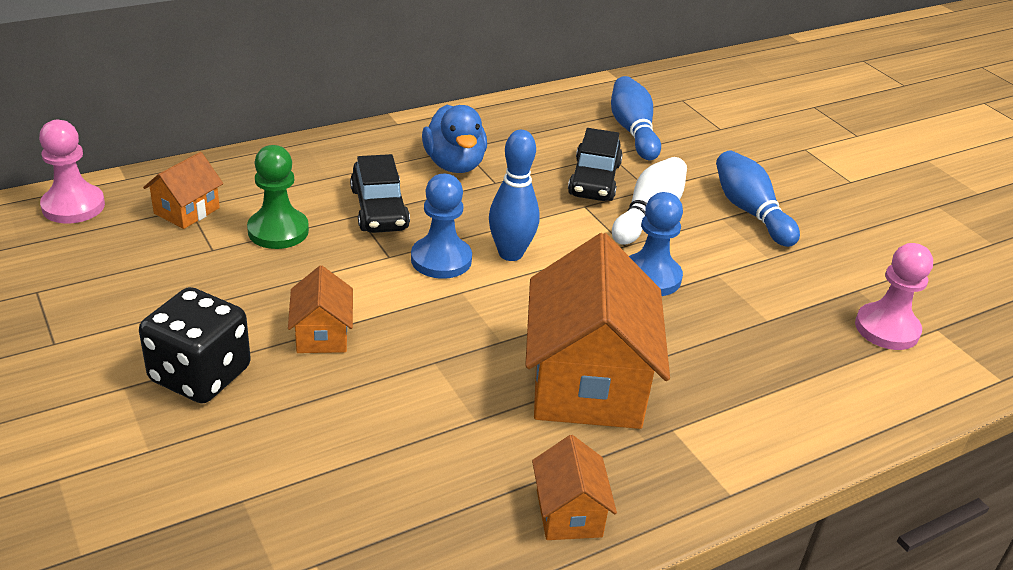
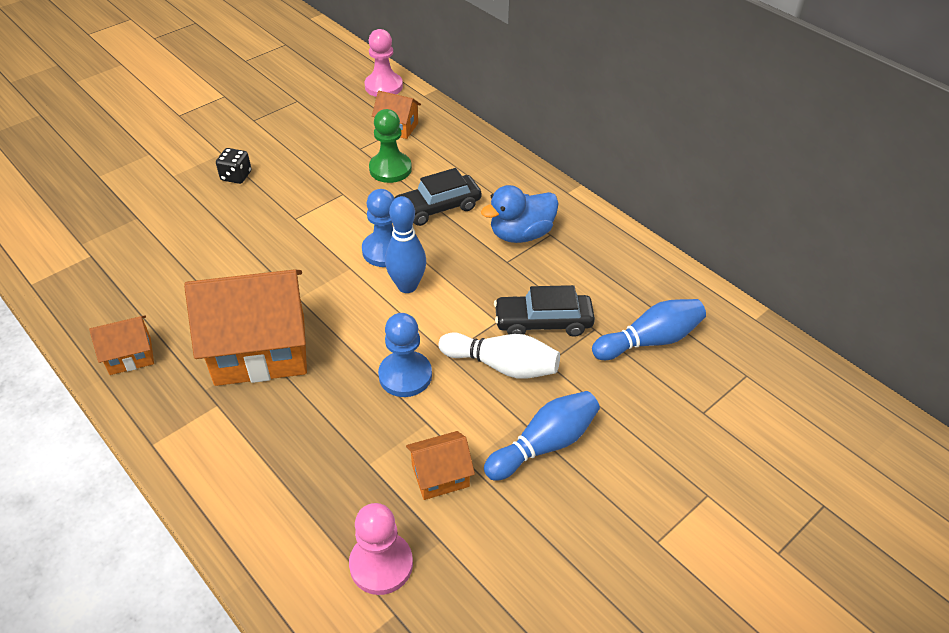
camera: 80 degrees right, 10 degrees up
black dice [139,287,251,403] -> black dice [216,148,251,184], size x0.54
orange house [288,266,353,353] -> orange house moved to [406,431,475,500]

